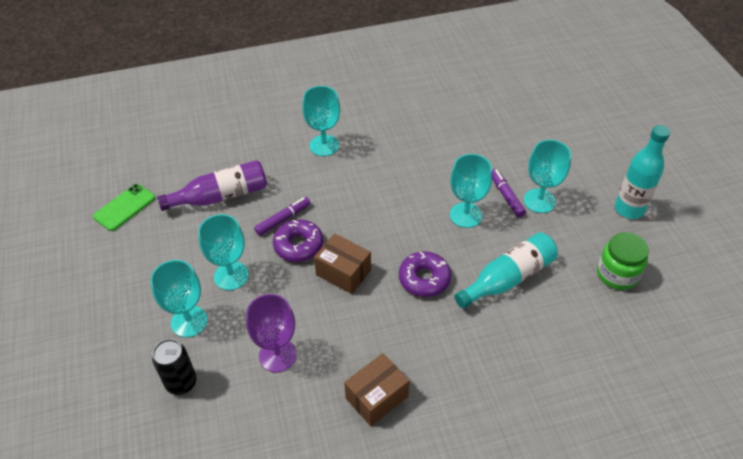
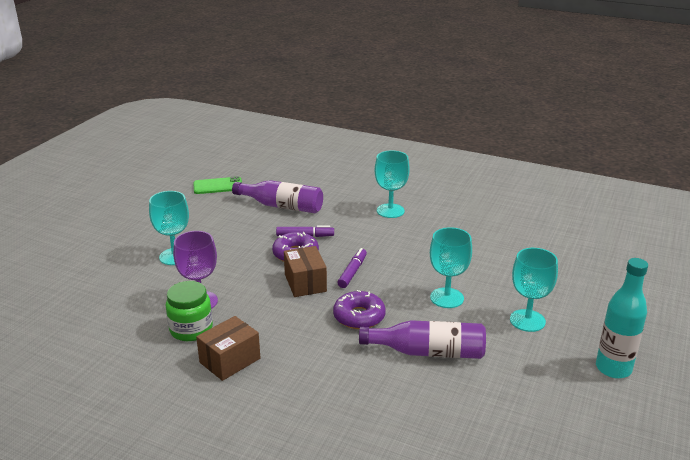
camera: 40 degrees right, 20 degrees down
black can [152,339,197,395] -> none
turquoise goblet [198,214,249,290] -> none
brown box [344,353,410,426] -> brown box turned 45 degrees counterclockwise [196,316,260,381]
turquoise bottle [454,232,558,309] -> purple bottle [359,320,486,359]
purple marker [492,169,526,217] -> purple marker moved to [337,248,367,288]
green jar [597,232,649,290] -> green jar moved to [166,281,213,341]

